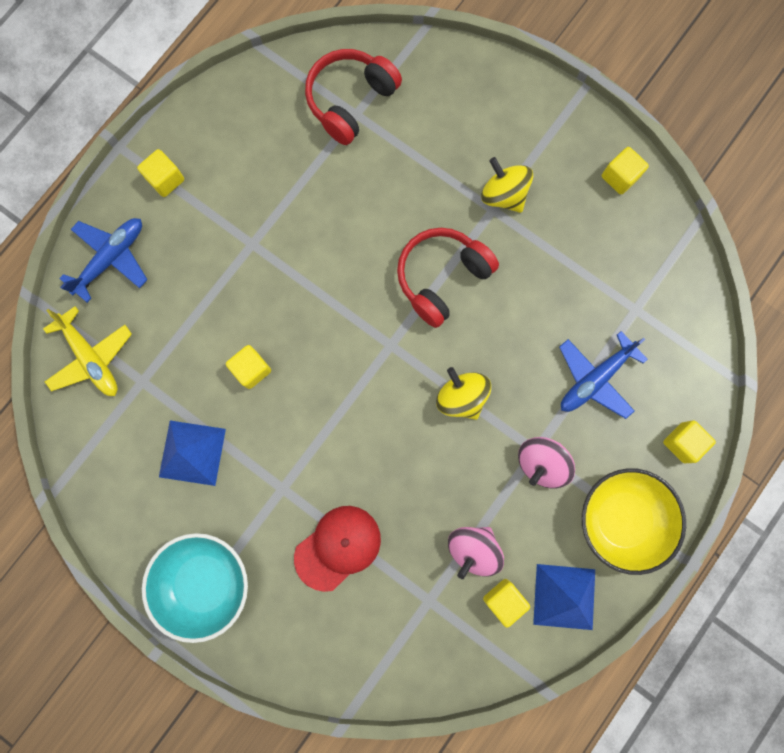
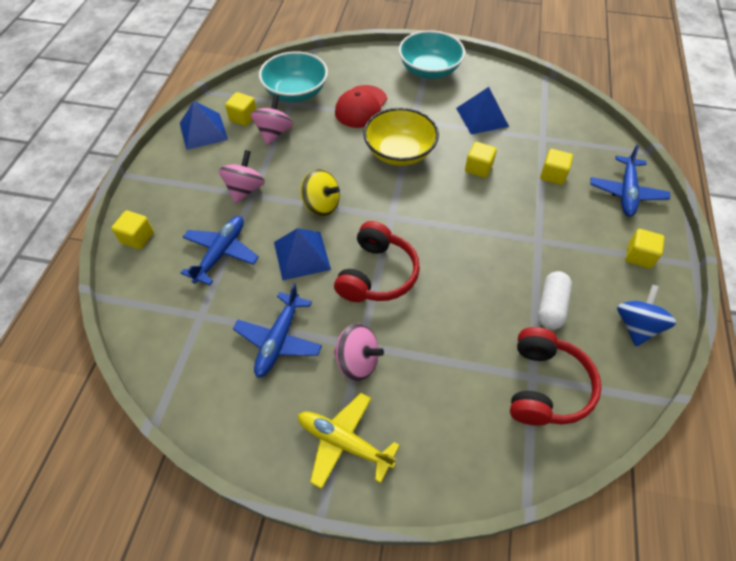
camera: 155 degrees right, 25 degrees down
yellow plane [43,306,132,396] -> yellow plane moved to [298,393,400,489]
yellow spinning top [481,157,533,213] -> pink spinning top [334,323,384,381]
yellow bowl [582,468,686,575] -> yellow bowl moved to [363,108,439,166]
yellow cube [602,147,649,194] -> yellow cube moved to [540,149,573,185]
none -> blue plane [233,284,322,378]
none -> turquoise bowl [259,51,328,102]
none -> blue pyramid [274,228,331,280]
none -> white capsule [538,271,572,330]
none -> blue spinning top [617,285,676,346]

